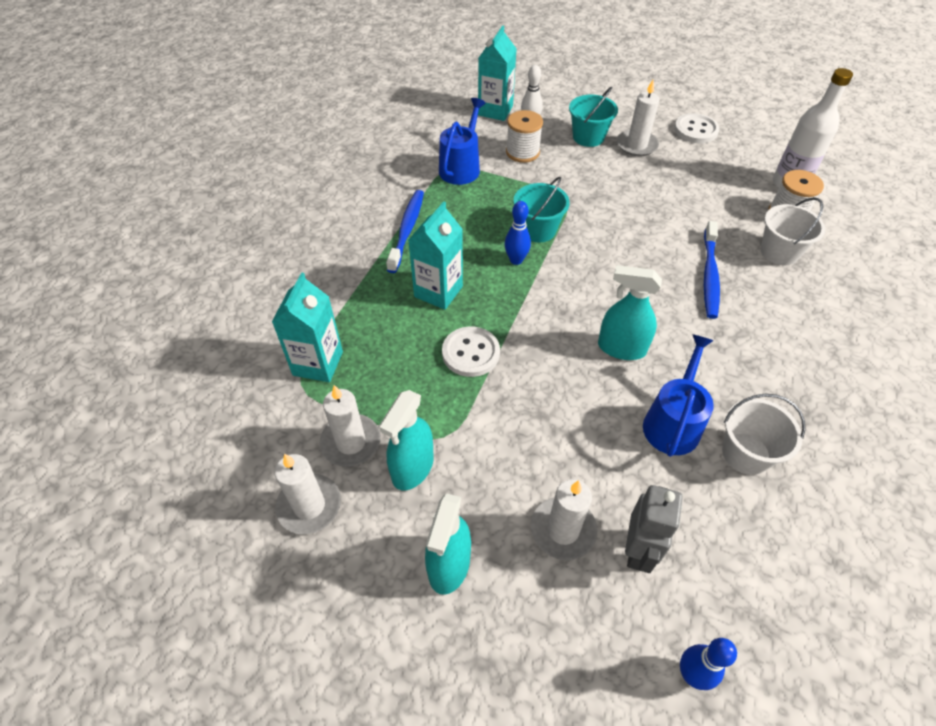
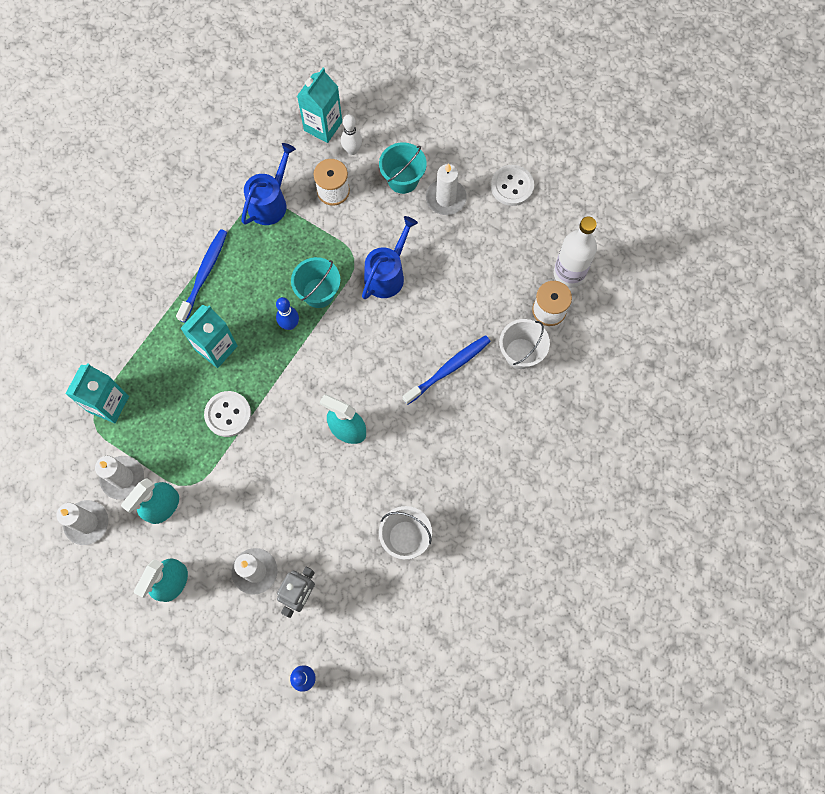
camera: 10 degrees right, 20 degrees up
blue watering can [643,334,714,457] -> blue watering can moved to [362,216,418,299]
blue toothbrush [704,221,720,319] -> blue toothbrush turned 150 degrees counterclockwise [402,335,491,405]

